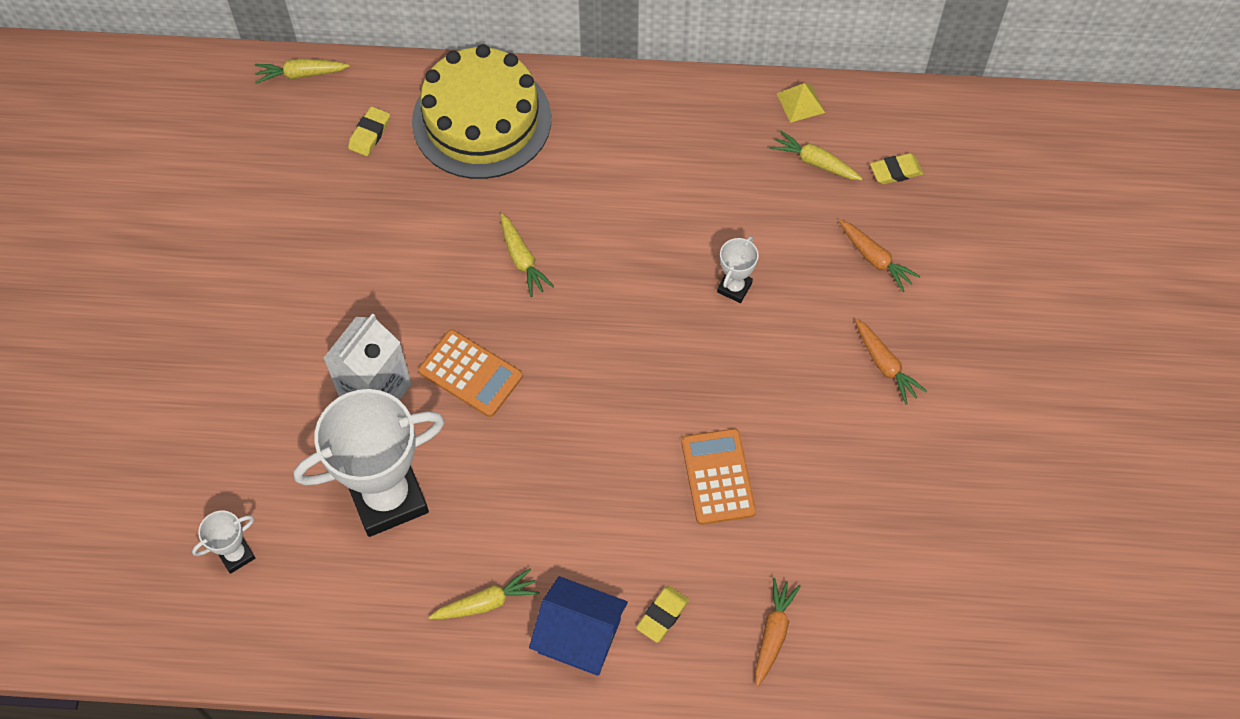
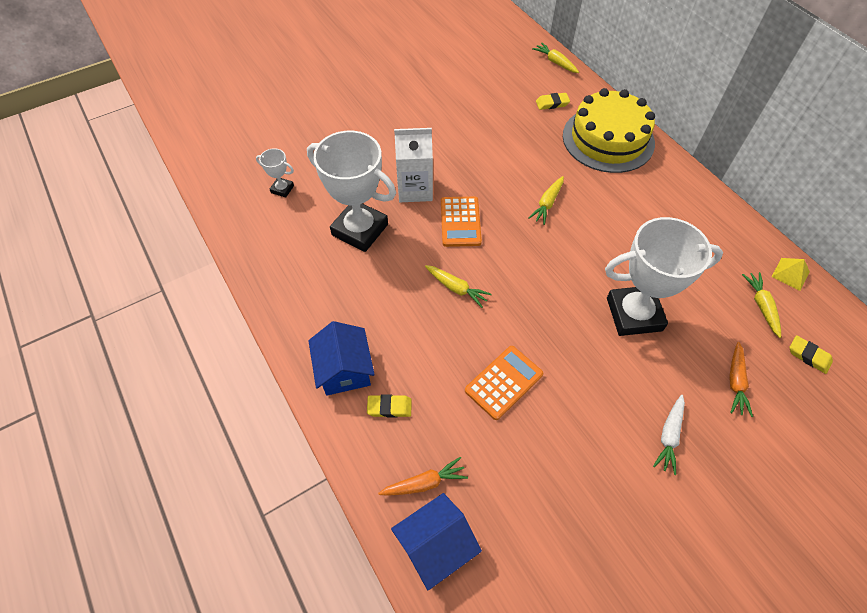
camera: 55 degrees right, 5 degrees down
yellow carrot [429,568,540,619] -> yellow carrot moved to [425,265,492,308]
white trophy [717,236,759,303] -> white trophy [605,217,723,336], size x2.27
orange carrot [855,318,927,404] -> white carrot [653,395,685,475]
none -> blue house [391,493,482,590]

